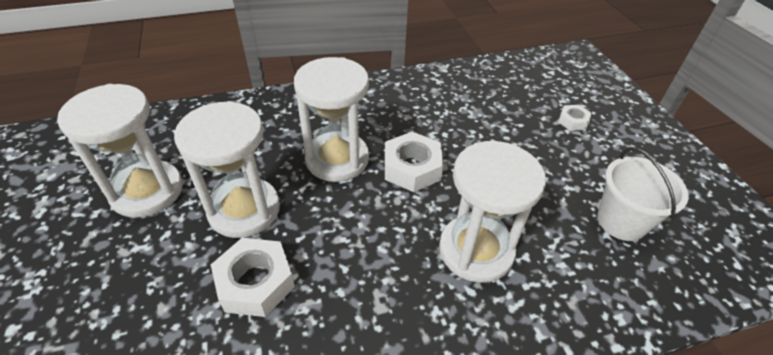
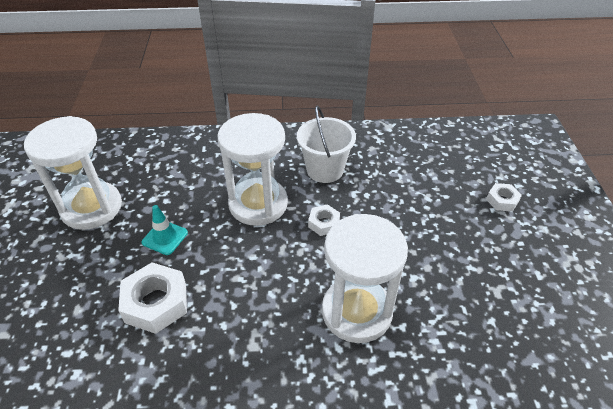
camera: 15 degrees right, 0 degrees up
white hourglass [174,101,280,238] -> turquoise traffic cone [141,205,188,255]
white nut [385,132,444,192] -> white nut [308,204,340,236], size x0.55
white bucket [597,147,689,241] -> white bucket moved to [297,106,356,183]

